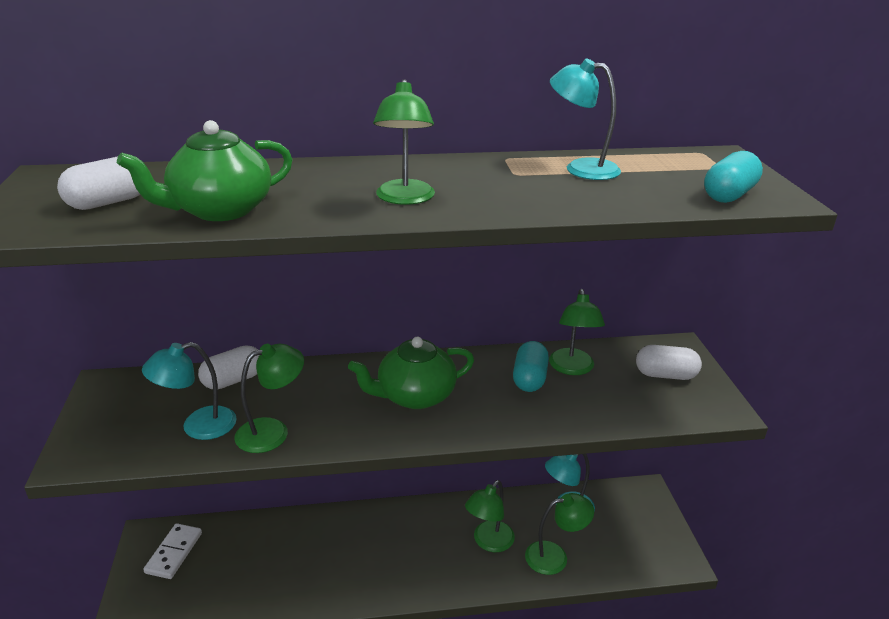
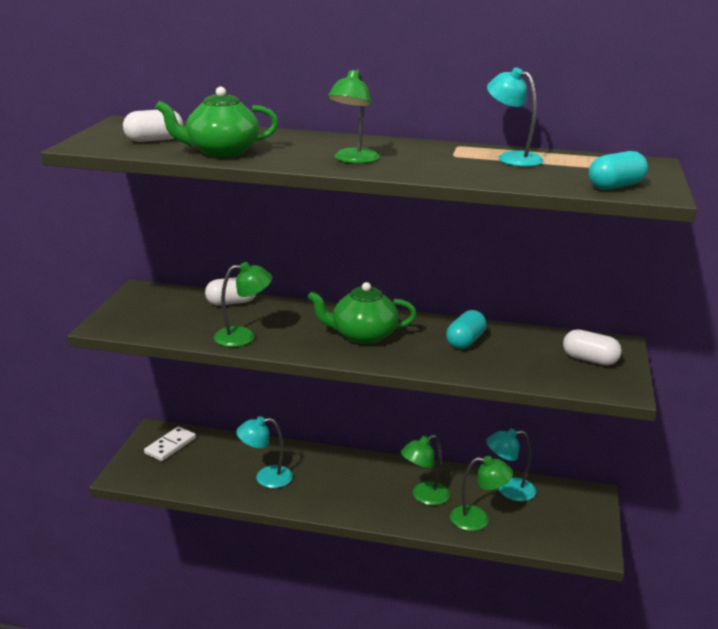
camera: 20 degrees right, 5 degrees down
turquoise lamp [142,342,237,440] -> turquoise lamp moved to [236,416,293,488]
green lamp [549,289,605,375] -> none

